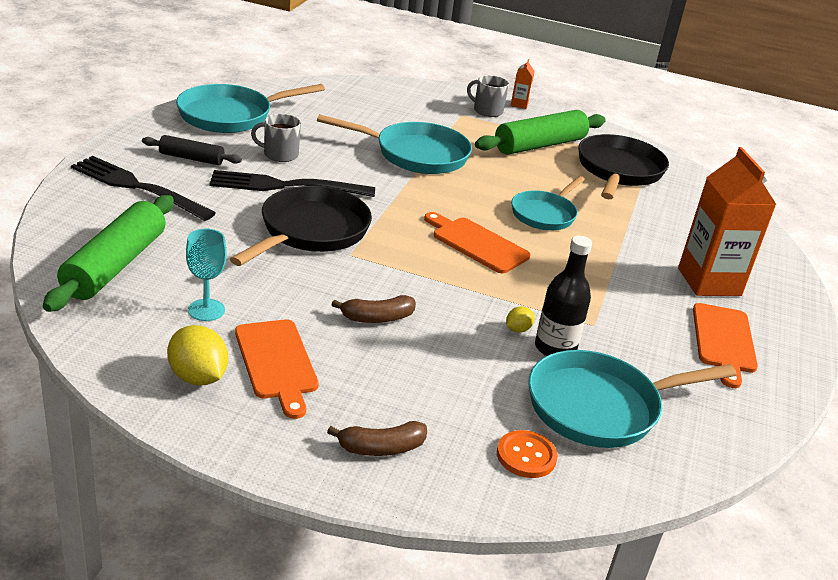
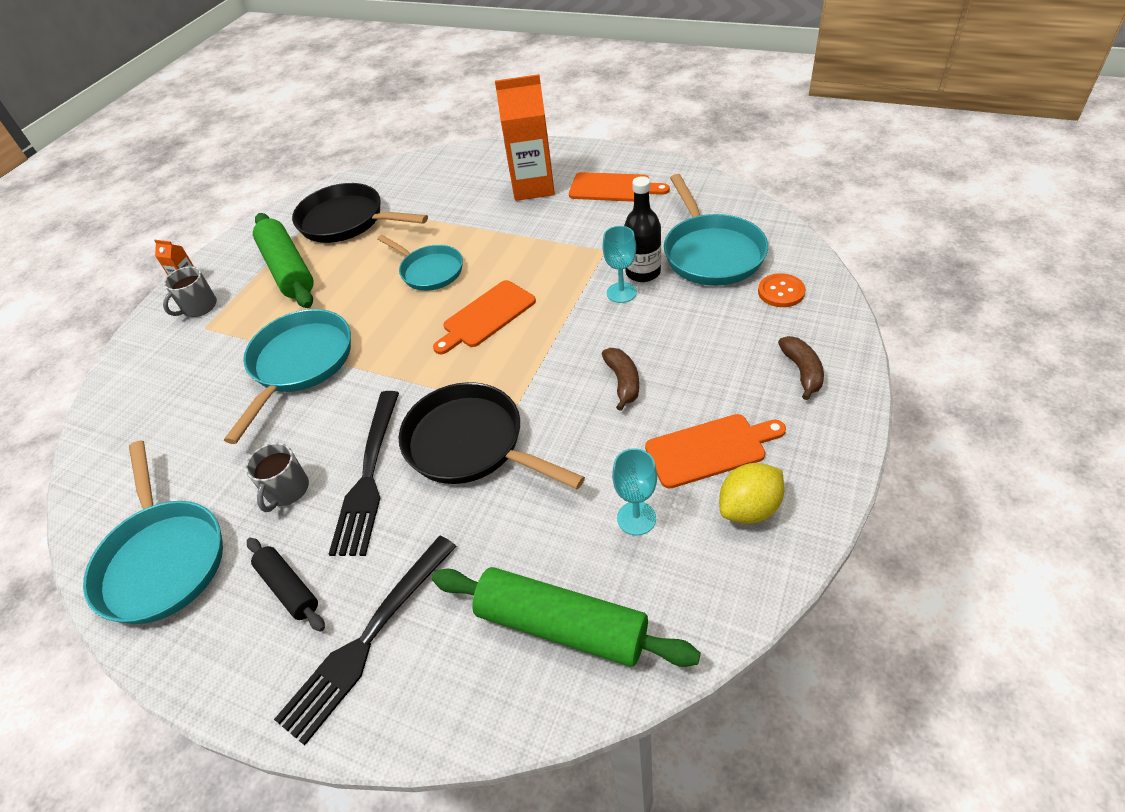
camera: 75 degrees left, 15 degrees up
black rolling pin [142,135,242,165] -> black rolling pin turned 60 degrees counterclockwise [247,537,325,632]
yellow lemon [506,306,535,333] -> turquoise goblet [602,226,637,303]

